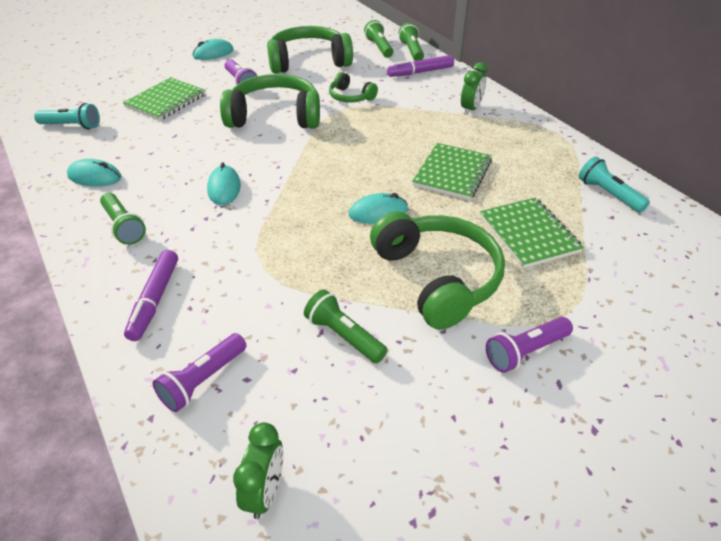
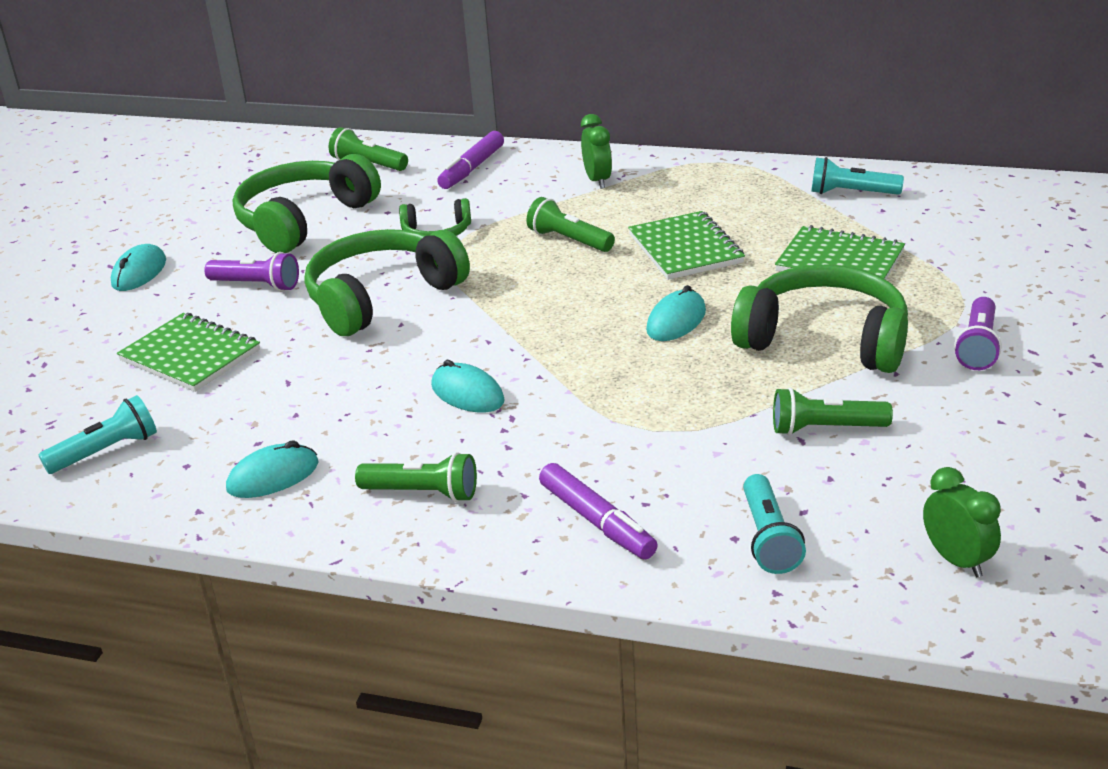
camera: 40 degrees left, 10 degrees down
green notebook [123,77,206,121] -> green notebook turned 45 degrees counterclockwise [117,313,260,392]
purple flashlight [153,333,247,412] -> turquoise flashlight [743,474,806,574]
green flashlight [398,23,424,61] -> green flashlight moved to [526,197,615,252]

